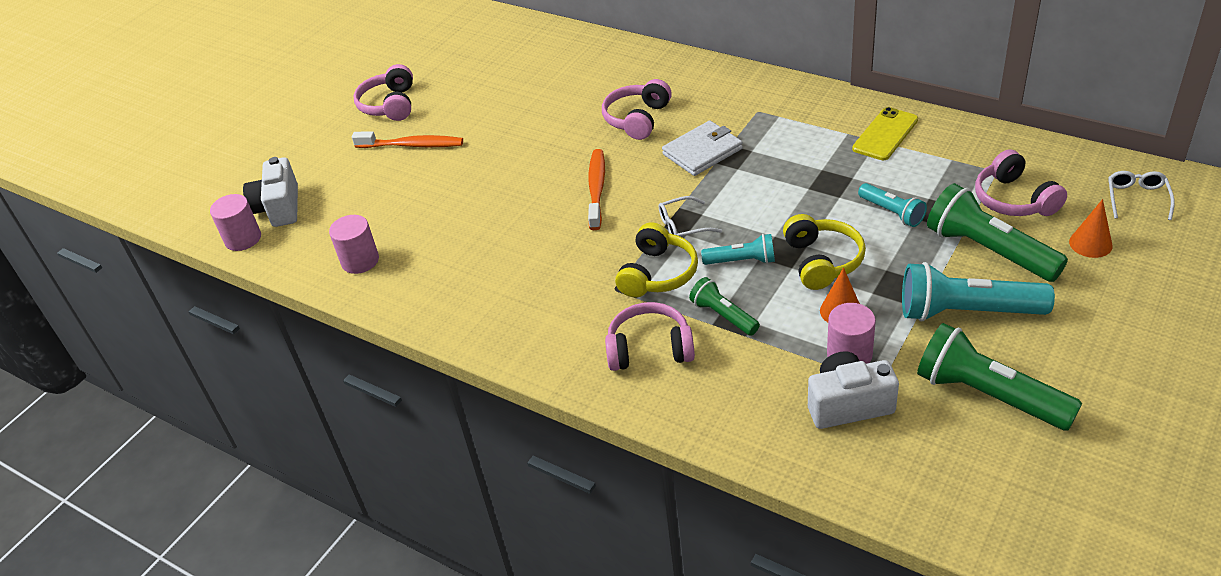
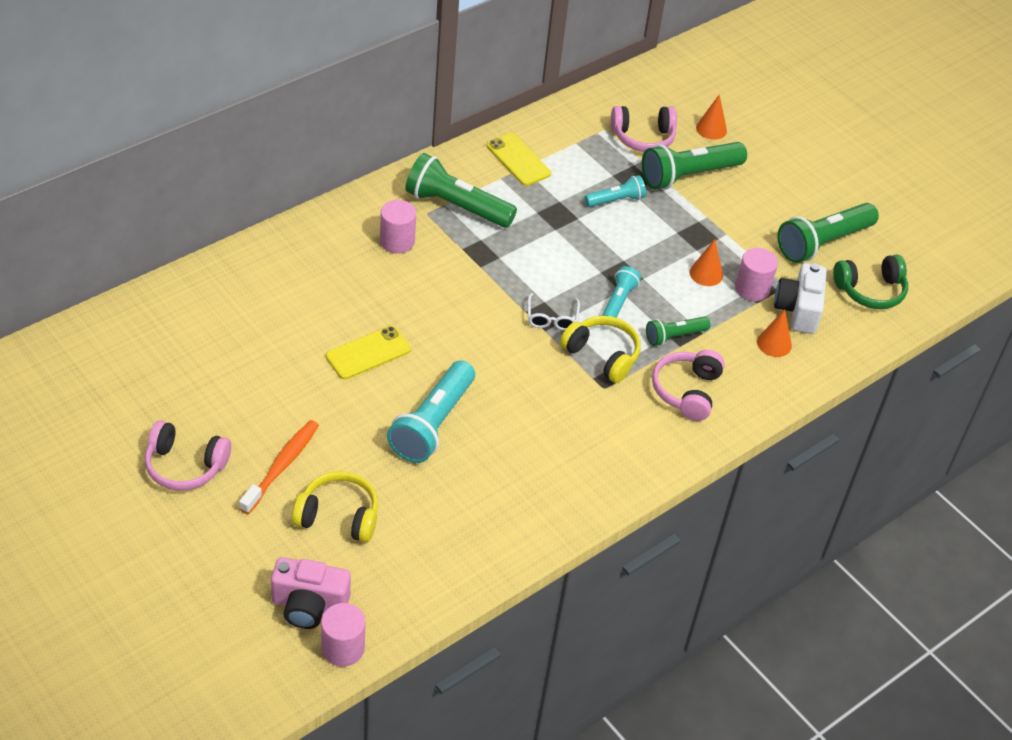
camera: 80 degrees left, 5 degrees up
white camera [243,157,298,227] -> pink camera [271,557,351,629]
pink cylinder [329,215,379,274] -> pink cylinder moved to [380,200,416,253]
orange toothbrush [588,149,605,230] -> none
pink headphones [602,79,672,140] -> none
white wallet [662,121,743,176] -> none
yellow headphones [783,214,866,290] -> yellow headphones moved to [292,471,378,543]
turquoise flashlight [902,262,1055,321] -> turquoise flashlight moved to [387,360,475,463]
white glasses [1108,171,1175,220] -> none
none -> yellow phone [326,326,411,379]
none -> green flashlight [405,153,517,228]
none -> orange cone [757,309,792,357]
none -> green headphones [833,255,908,309]

